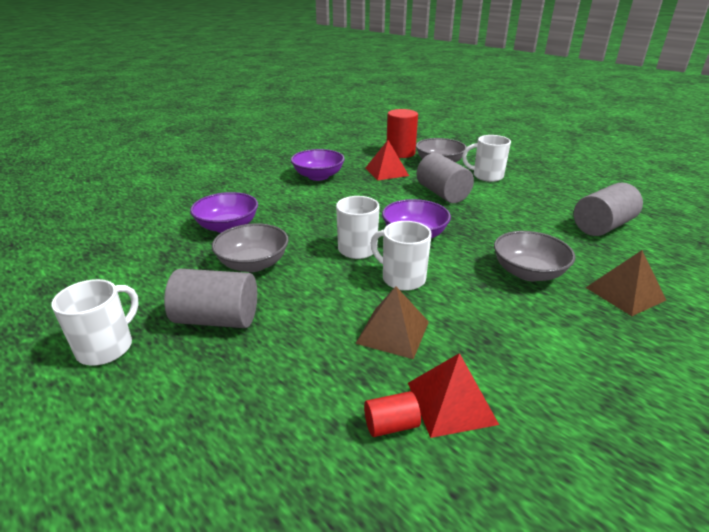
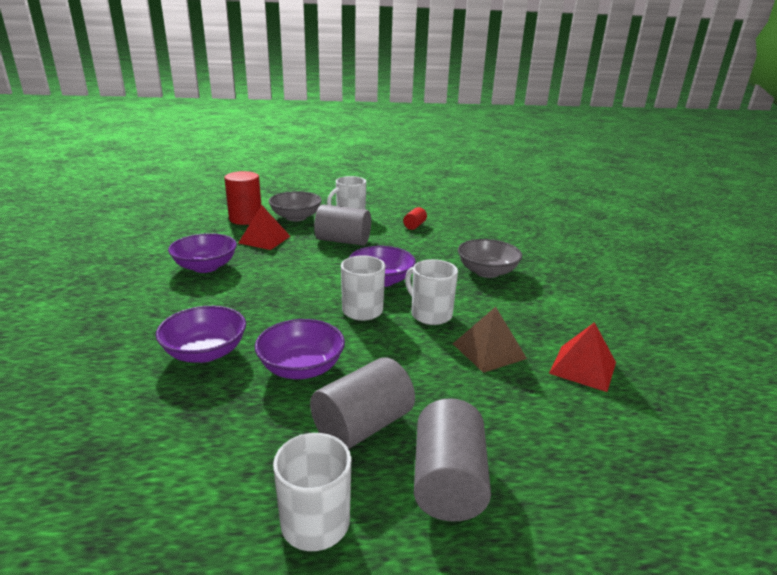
camera: 50 degrees left, 5 degrees down
grey bowl [212,223,289,272] -> purple bowl [255,319,345,379]
red cylinder [364,391,421,437] -> red cylinder moved to [403,207,427,230]
white mug [371,221,432,291] -> white mug turned 60 degrees clockwise [405,259,458,325]
grey cylinder [574,183,643,236] -> grey cylinder moved to [414,398,491,522]
brown pyramid [586,250,666,316] -> none

